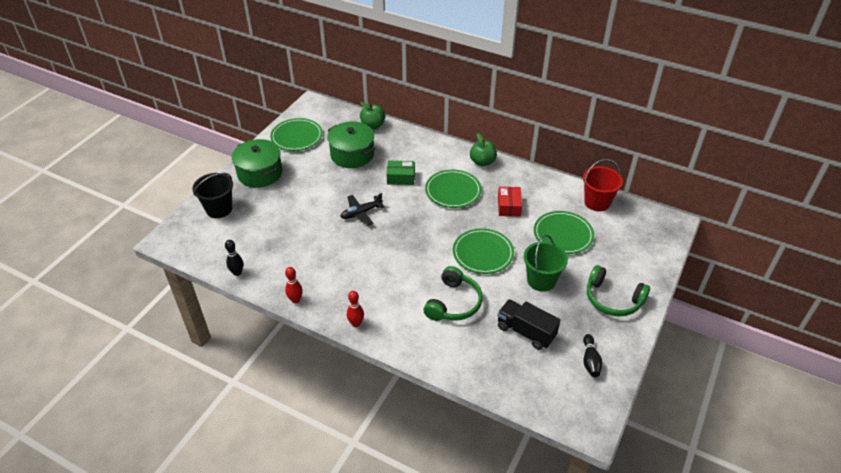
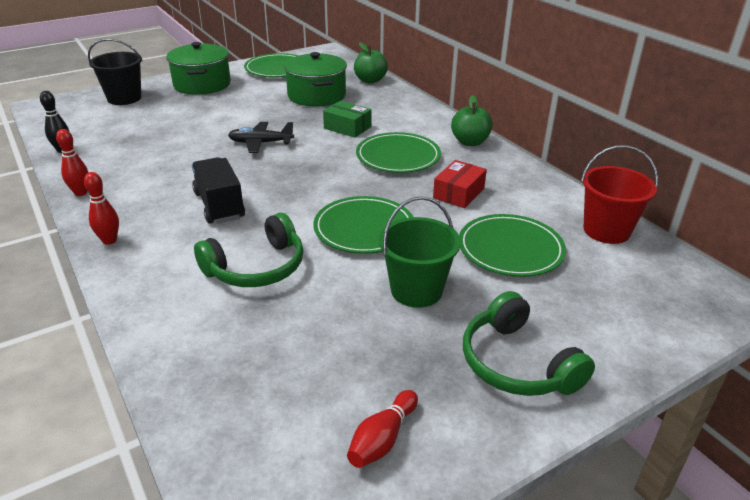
camera: 30 degrees right, 10 degrees down
black truck [497,299,560,350] -> black truck moved to [192,157,245,224]
black bowling pin [583,334,602,377] -> red bowling pin [347,390,418,468]

